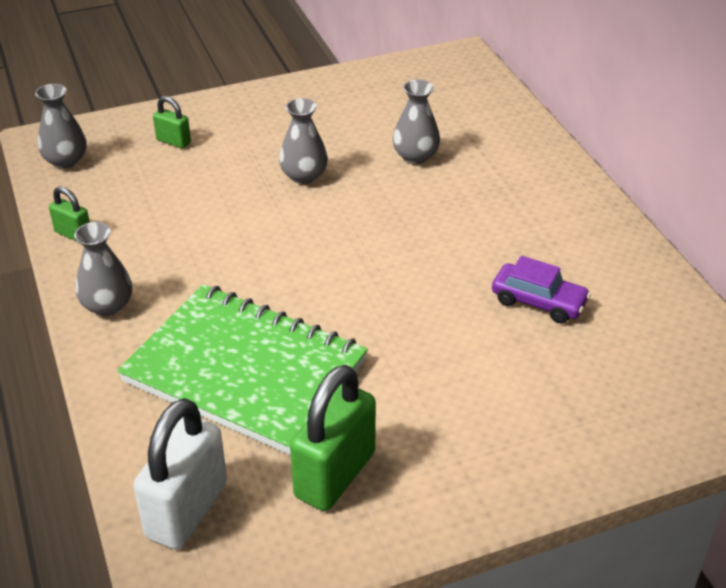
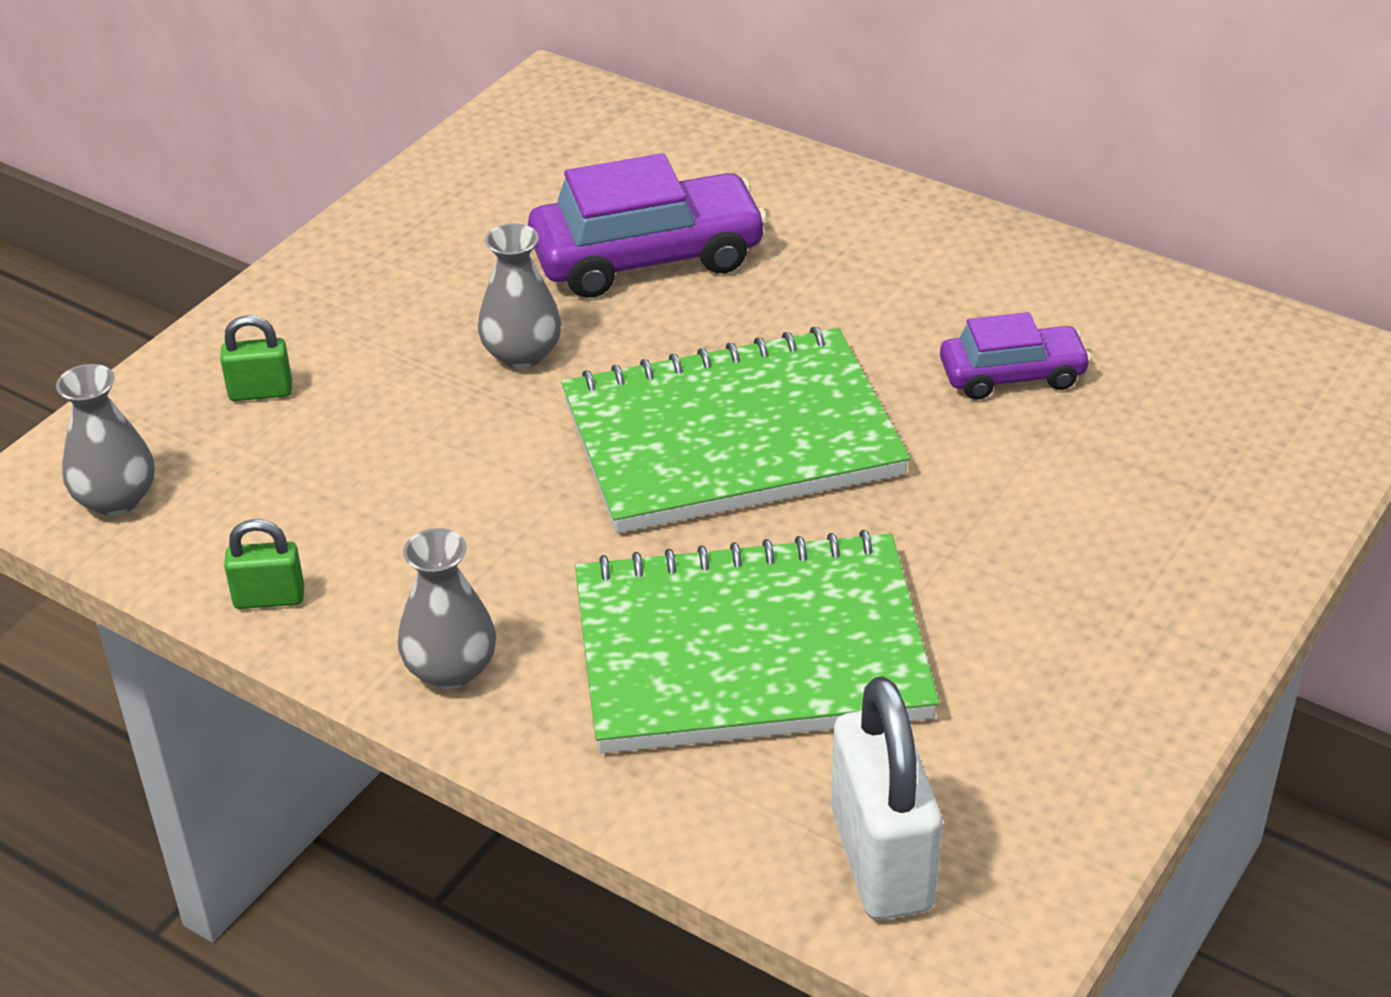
camera: 35 degrees left, 0 degrees up
green padlock [290,365,376,511] -> none
grey vase [393,79,440,164] -> purple car [528,153,768,298]
none -> green notebook [561,327,910,533]

